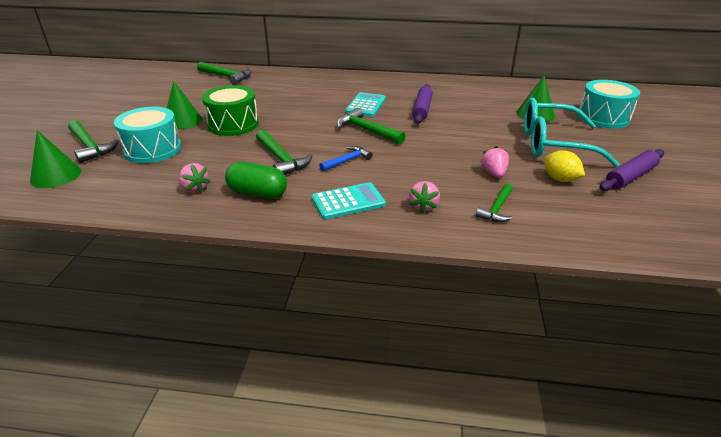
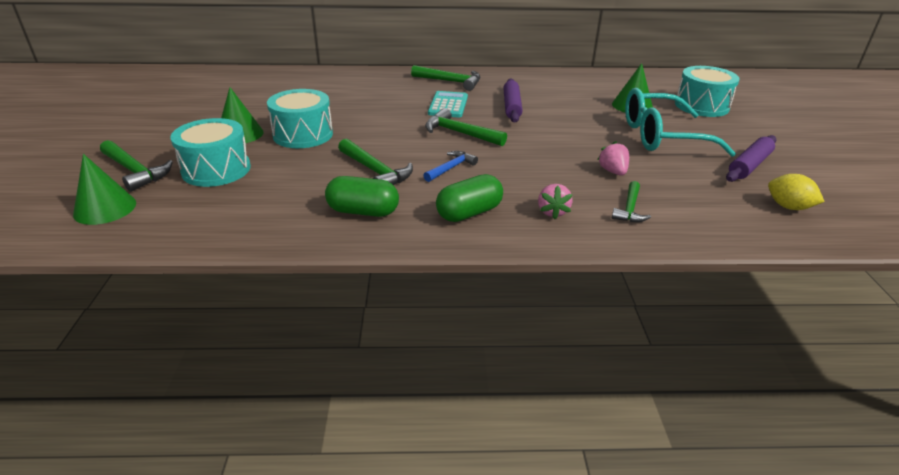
camera: 10 degrees left, 0 degrees up
pink strawberry [179,163,211,193] -> none
green hammer [197,62,251,85] -> green hammer moved to [411,65,480,91]
green drum [202,85,259,136] -> turquoise drum [267,89,333,148]
turquoise calculator [312,182,386,219] -> green capsule [436,174,503,222]
yellow lemon [544,150,585,182] -> yellow lemon moved to [768,174,825,210]

